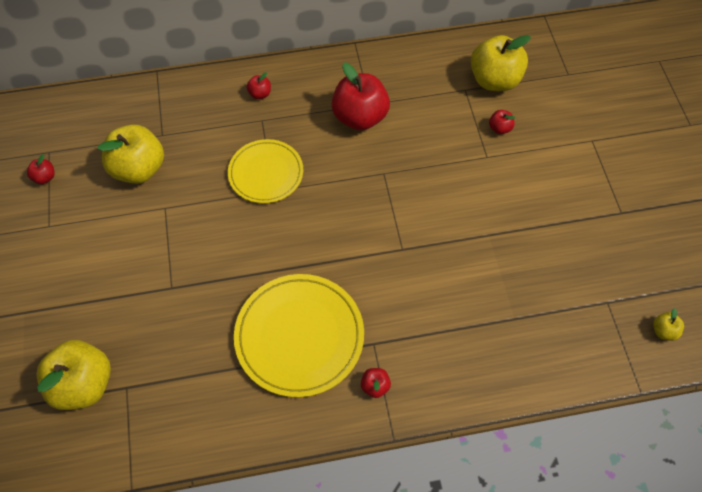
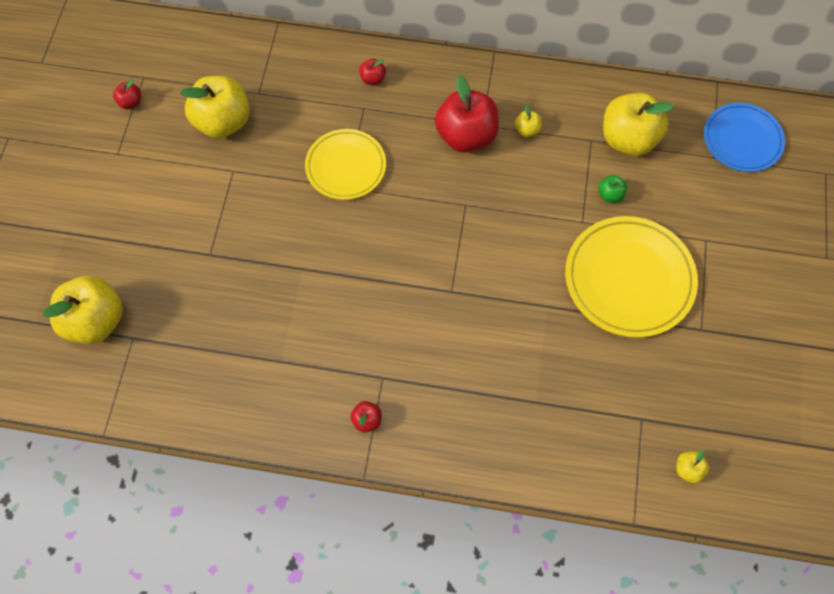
camera: 20 degrees right, 5 degrees up
yellow plate [234,274,364,398] -> yellow plate moved to [565,216,698,338]
red apple [489,110,515,134] -> green apple [598,175,627,202]
none -> yellow apple [514,104,542,137]
none -> blue plate [704,103,785,172]

